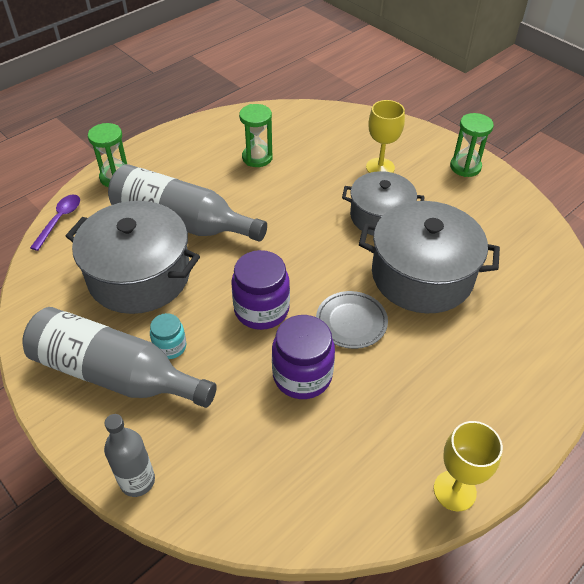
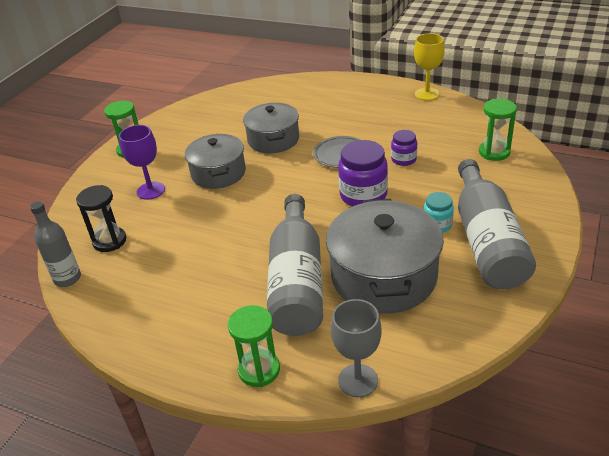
camera: 110 degrees left, 10 degrees down
purple spoon [30,195,80,251] -> grey goblet [331,299,382,397]
grey bottle [104,414,155,497] -> grey bottle moved to [30,201,81,287]
green hourglass [239,104,273,167] -> green hourglass moved to [479,99,517,161]
purple jar [272,315,335,399] -> purple jar [391,130,417,166], size x0.57
grey pot [359,201,500,313] -> grey pot [243,103,299,153], size x0.65
yellow goblet [366,100,405,173] -> purple goblet [119,125,165,200]
none -> black hourglass [76,185,126,252]

